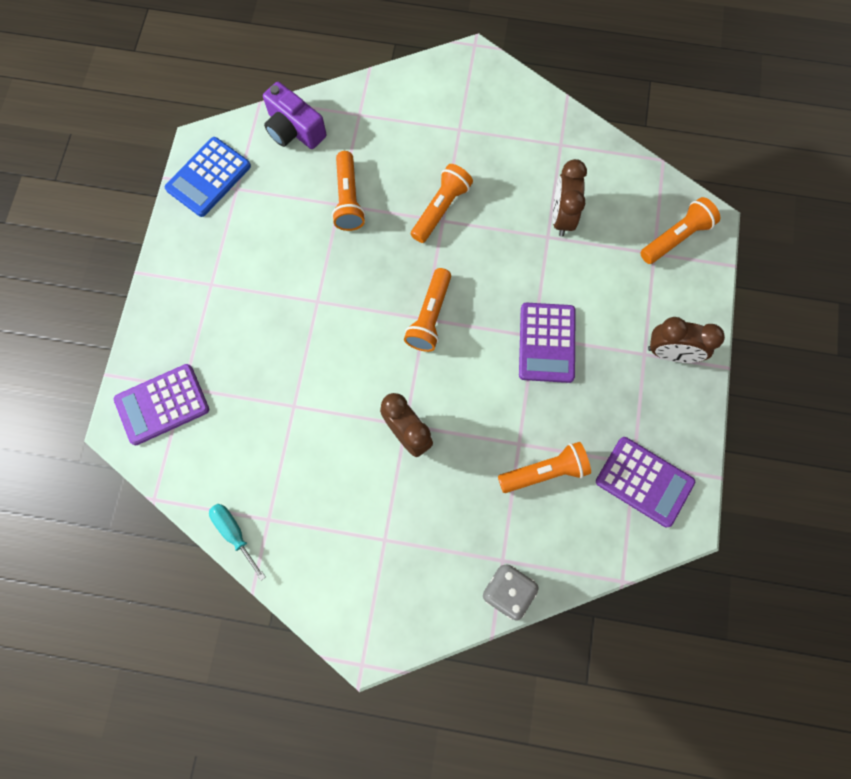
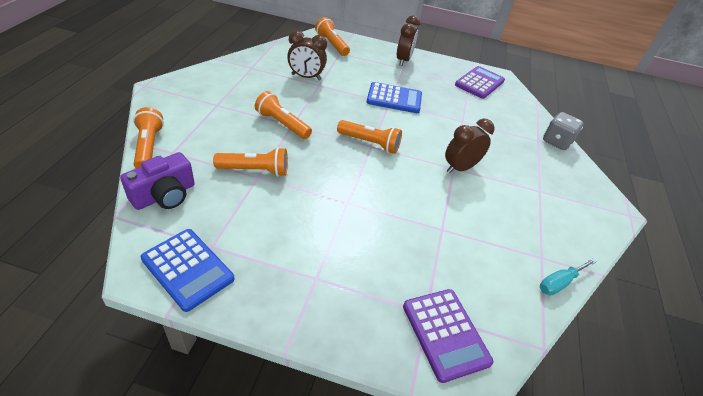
camera: 90 degrees left, 30 degrees down
orange flashlight [498,442,591,493] -> orange flashlight moved to [133,107,164,168]
purple calculator [519,303,576,383] -> blue calculator [367,82,422,113]

